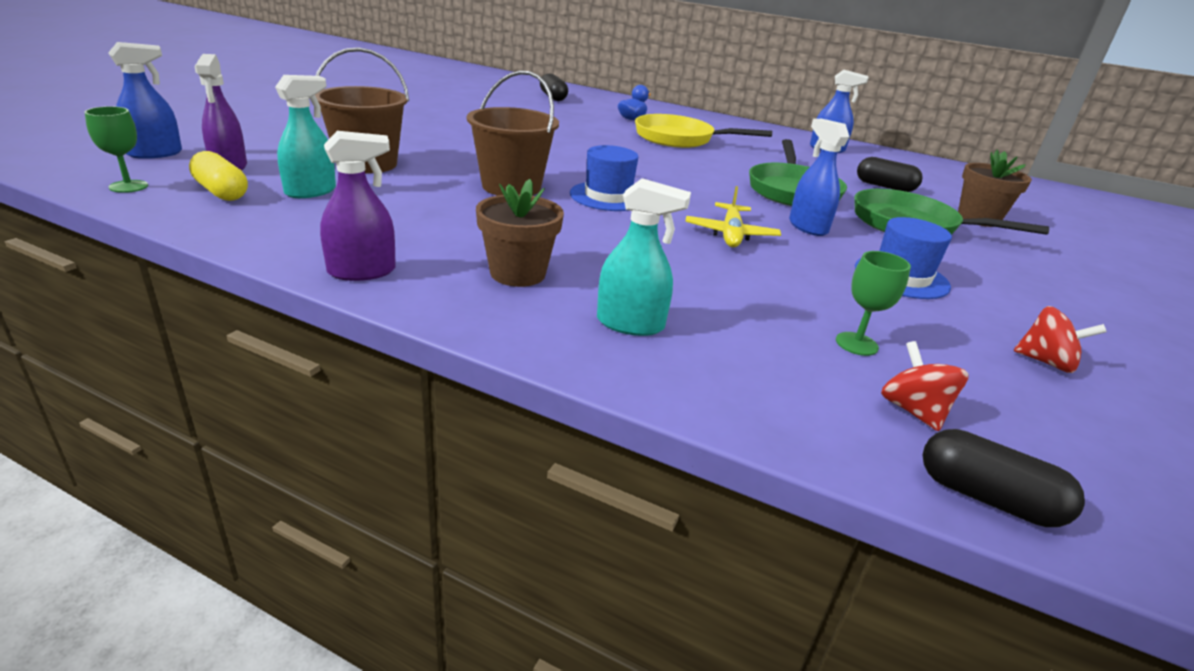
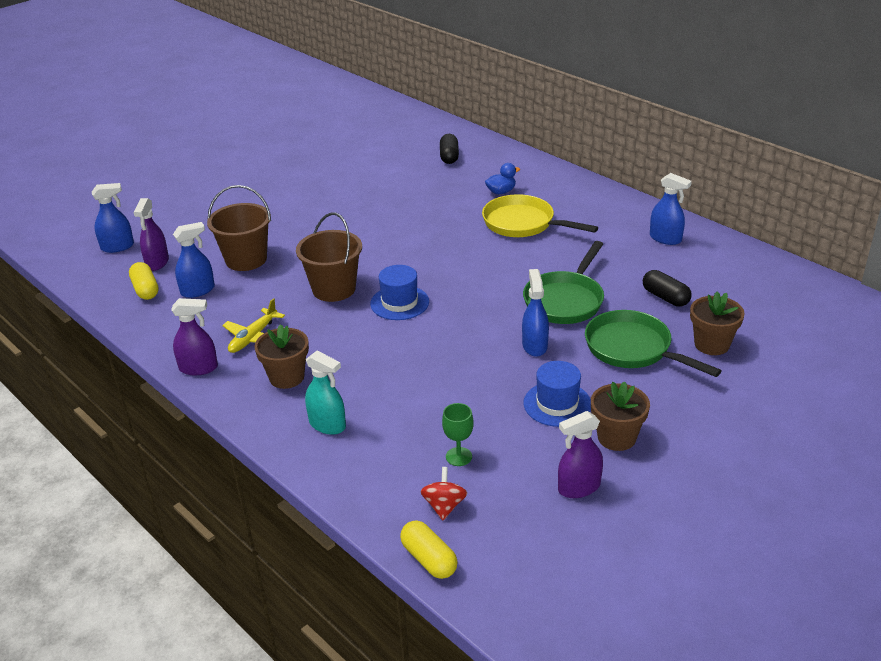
camera: 25 degrees right, 5 degrees up
green goblet [85,106,148,193] -> none
turquoise spray bottle [275,75,336,198] -> blue spray bottle [173,222,215,298]
yellow plane [685,186,781,247] -> yellow plane moved to [222,298,285,353]
black capsule [923,429,1085,527] -> yellow capsule [400,520,458,579]
red spinning top [1014,306,1107,373] -> purple spray bottle [558,411,603,498]
none -> brown flower pot [591,381,650,451]

